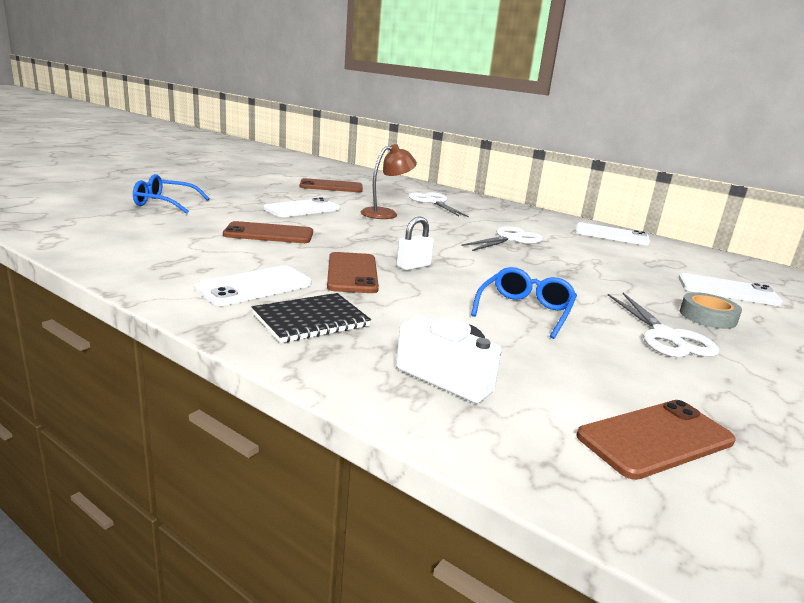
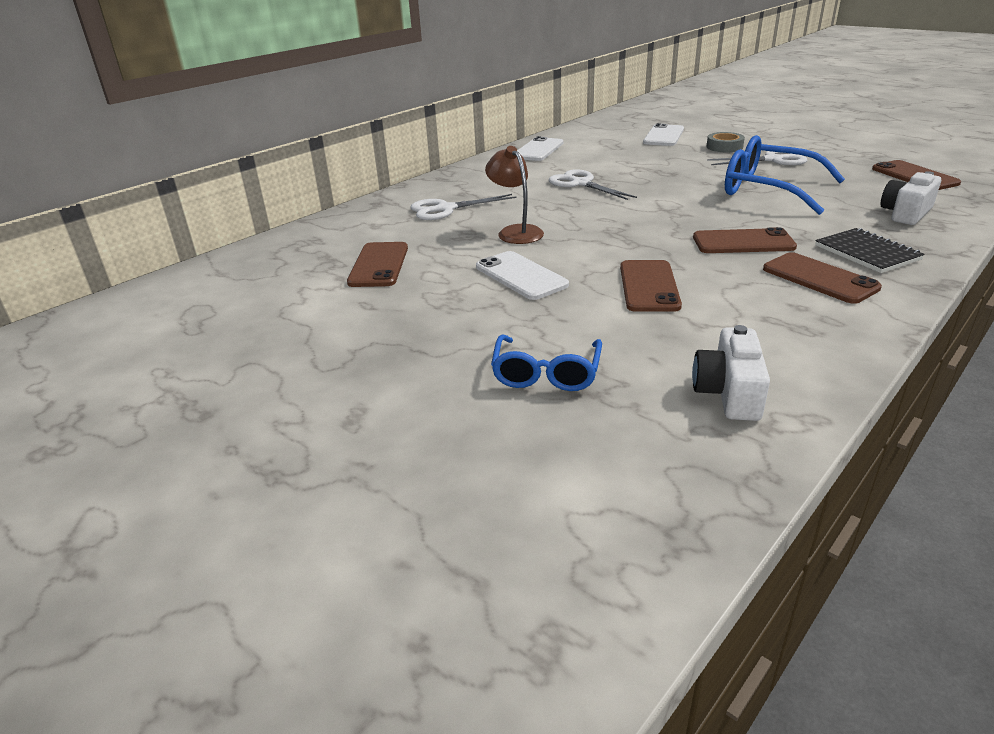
camera: 80 degrees left, 10 degrees up
white phone [195,265,312,306] -> brown phone [763,252,882,304]
white padlock [397,216,434,270] -> none
blue glasses [471,267,577,339] -> blue glasses [725,135,845,215], size x1.67
none -> white camera [692,325,770,421]

